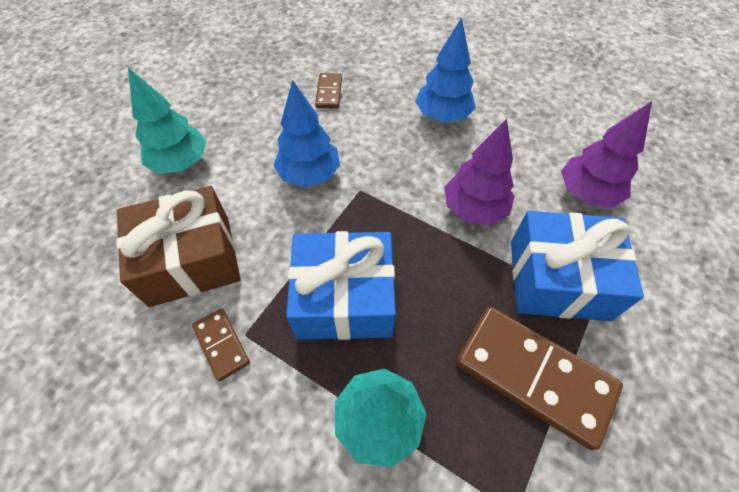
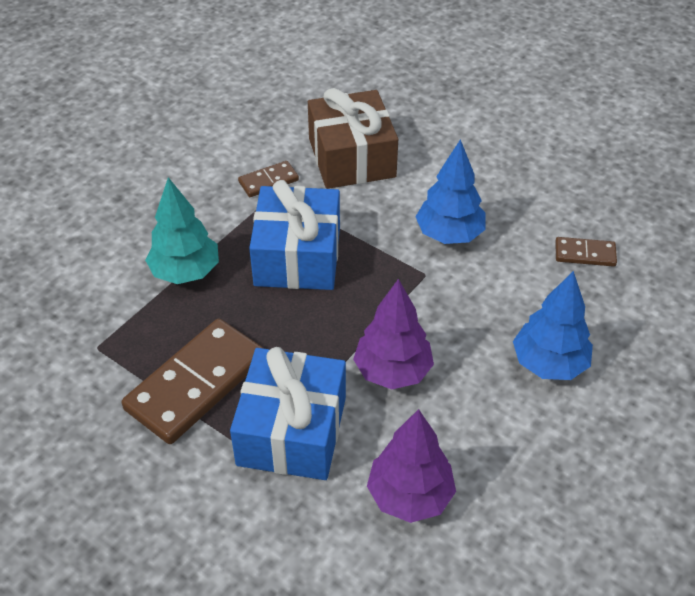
camera: 95 degrees right, 10 degrees down
turquoise tree [128,68,207,174] -> none

